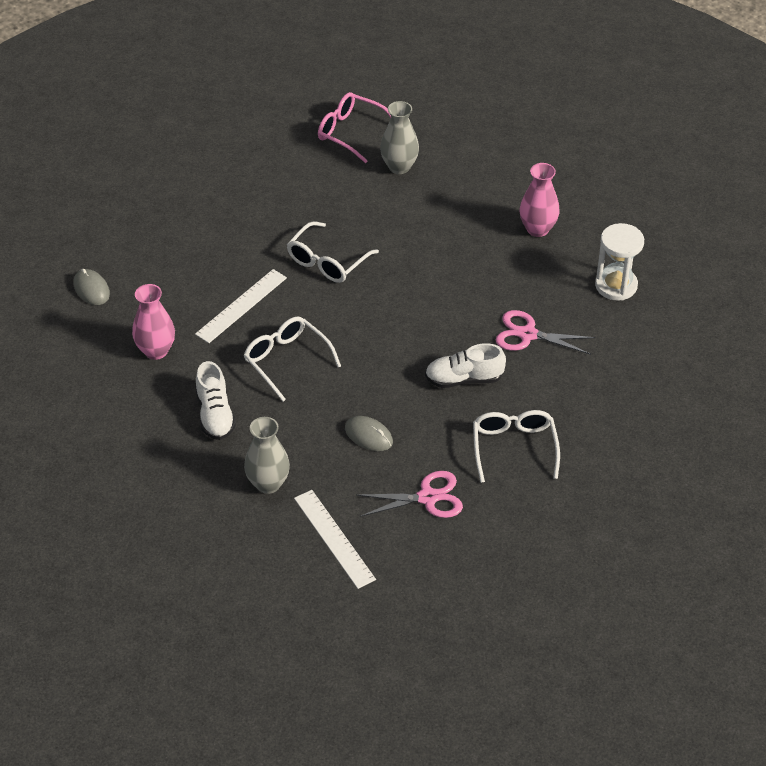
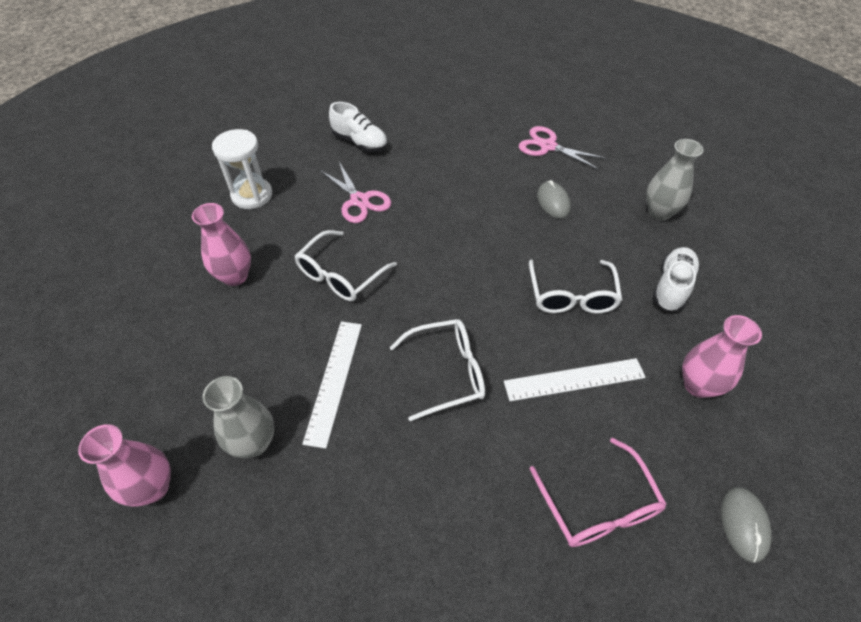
camera: 140 degrees left, 5 degrees up
white ruler [294,490,376,589] -> white ruler moved to [302,322,362,449]
pink glasses [318,92,391,163] -> pink glasses moved to [530,438,667,547]
white shoe [425,343,506,388] -> white shoe moved to [329,102,388,152]
white glasses [473,410,560,483] -> white glasses moved to [295,230,397,301]
none -> pink vase [78,424,171,507]

